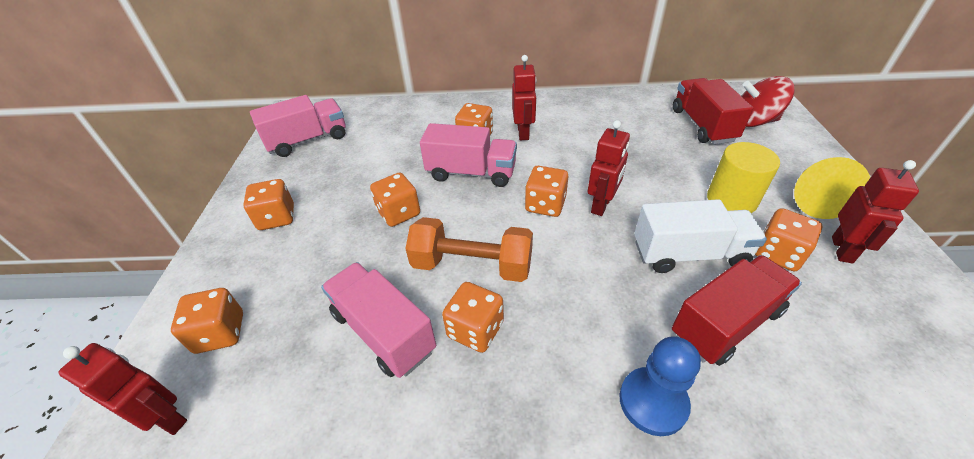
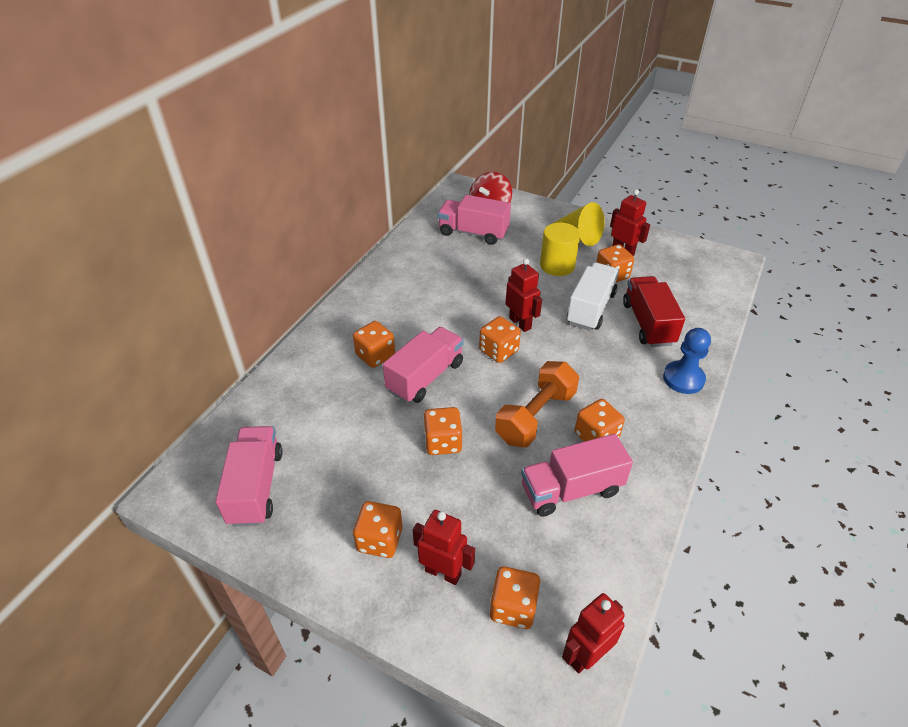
camera: 65 degrees left, 0 degrees up
red robot [512,55,537,140] -> red robot moved to [413,510,475,585]
red truck [673,78,753,144] -> pink truck [438,195,511,245]

